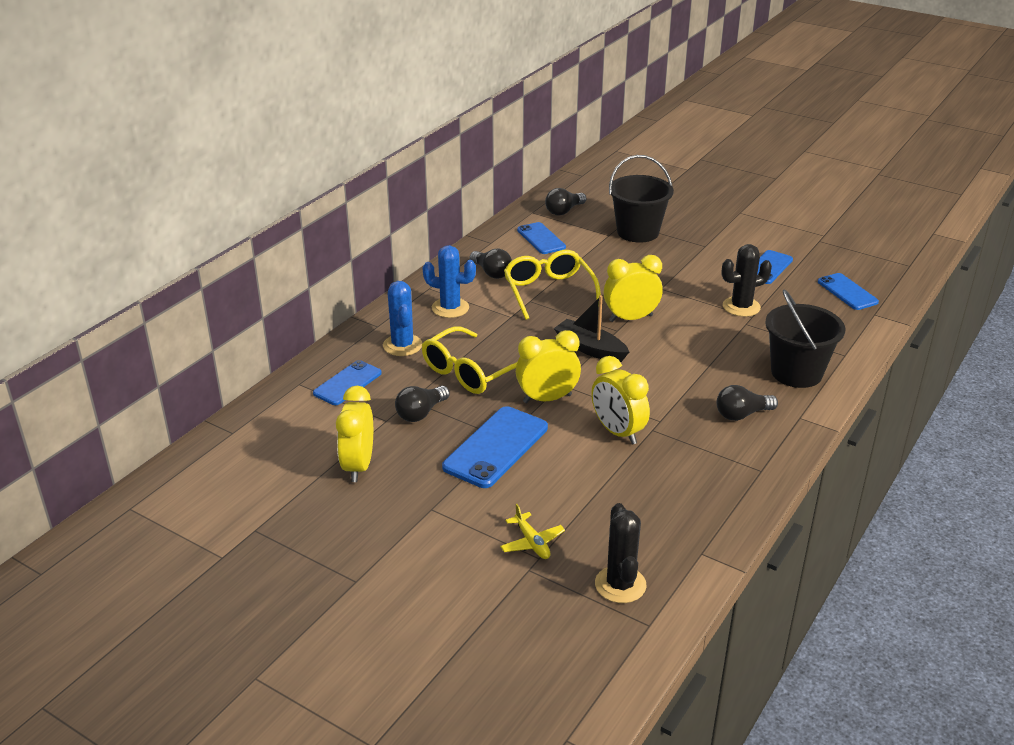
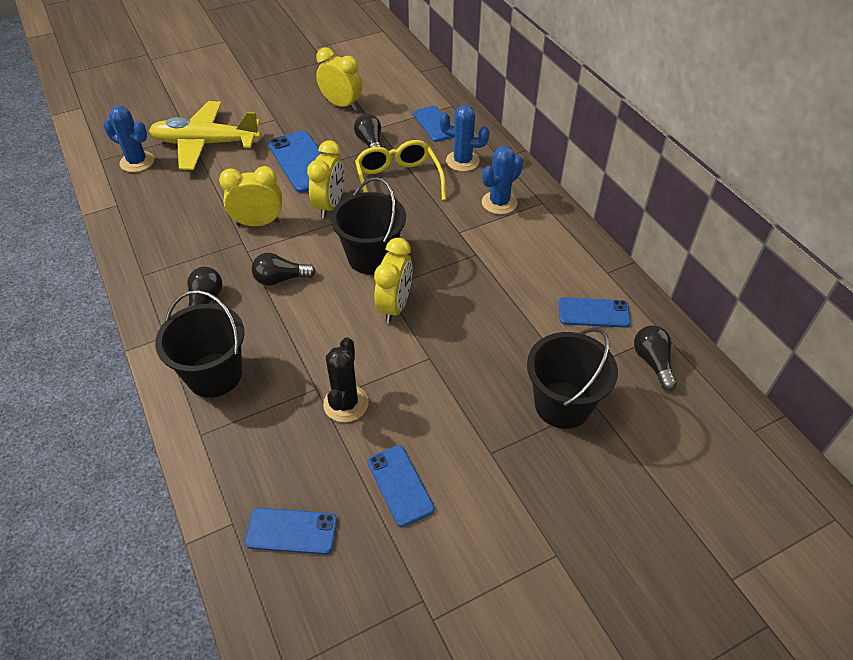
camera: 120 degrees right, 15 degrees up
black light bulb [470,249,512,279] -> black light bulb moved to [252,253,316,286]
yellow plane [500,504,565,559] -> yellow plane [149,101,261,170], size x2.42
yellow glasses [504,250,601,320] -> none
black boat [554,295,629,362] -> black bucket [331,177,406,275]
black cactus [595,503,647,603] -> blue cactus [103,106,154,172]

